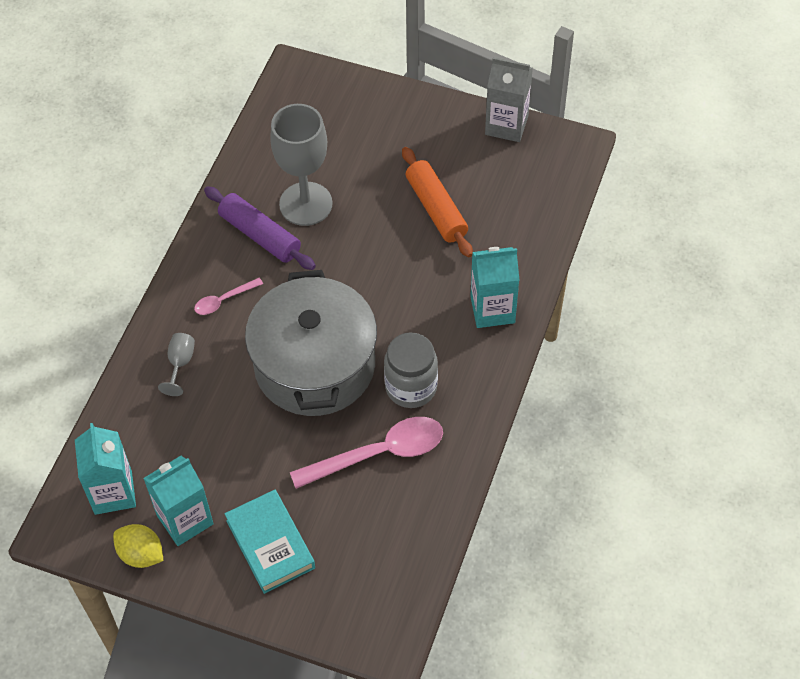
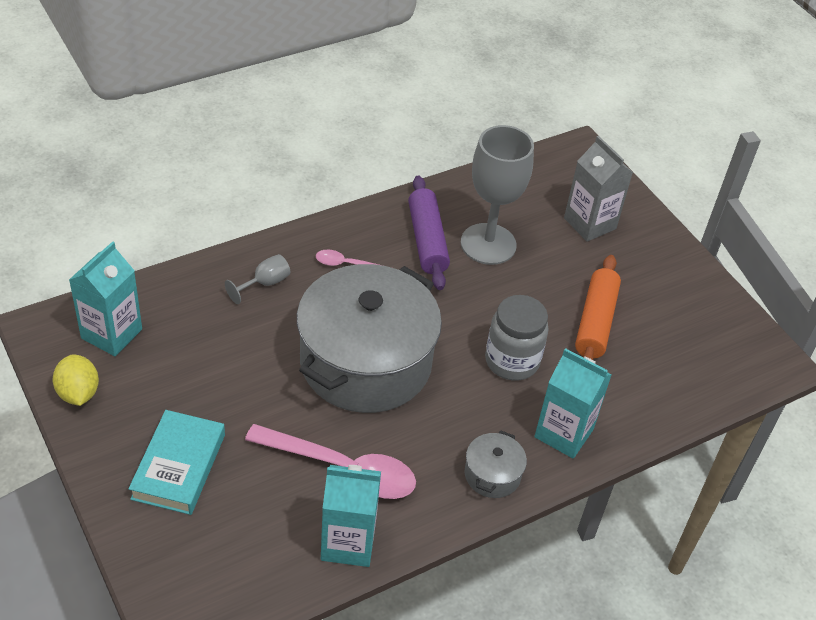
camera: 35 degrees right, 10 degrees down
turquoise carton [143,456,214,546] -> turquoise carton moved to [321,465,381,567]
grey jar [384,332,438,408] -> grey jar moved to [485,295,549,381]
grey carton [485,57,533,142] -> grey carton moved to [564,136,633,242]
none -> grey pot [465,430,527,498]

